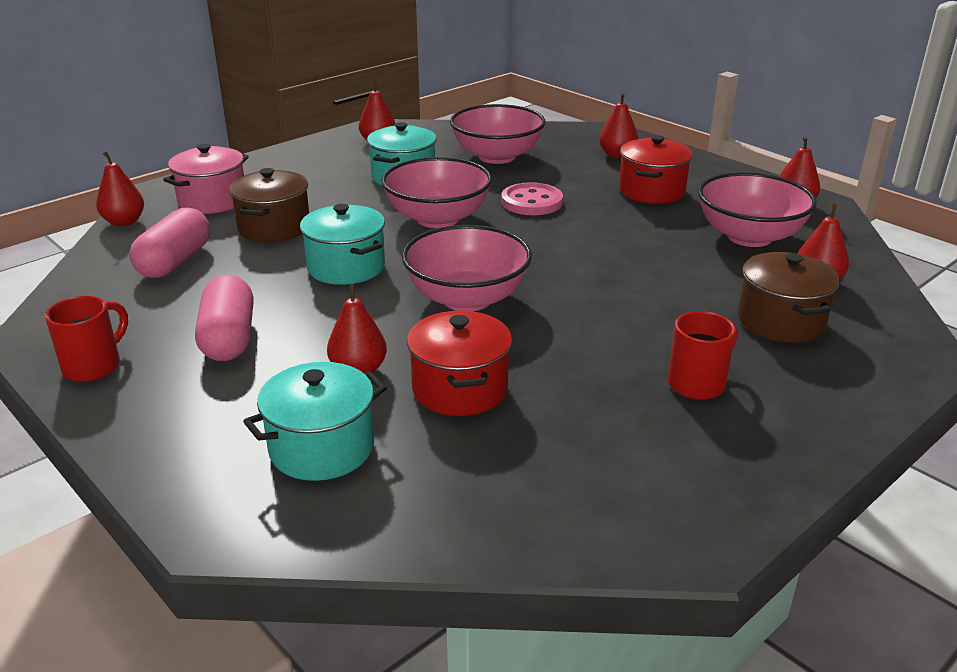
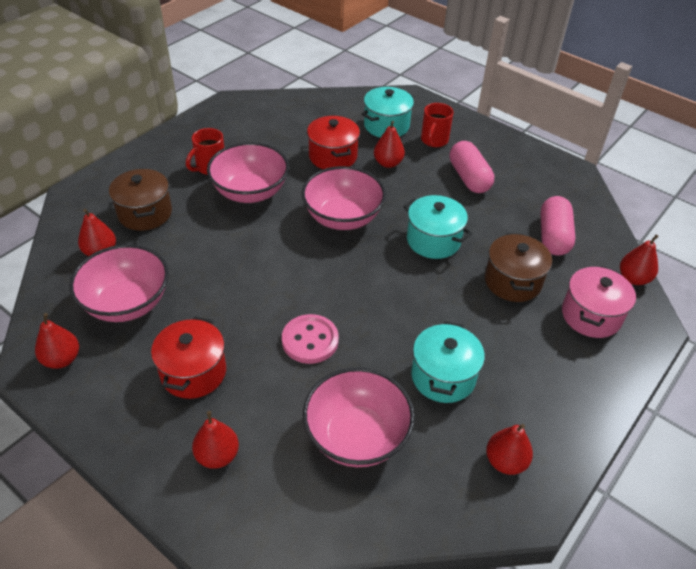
camera: 170 degrees right, 15 degrees up
red mug [45,296,128,382] -> red mug moved to [421,103,454,147]
pink bowl [382,157,492,228] -> pink bowl moved to [207,142,289,203]

